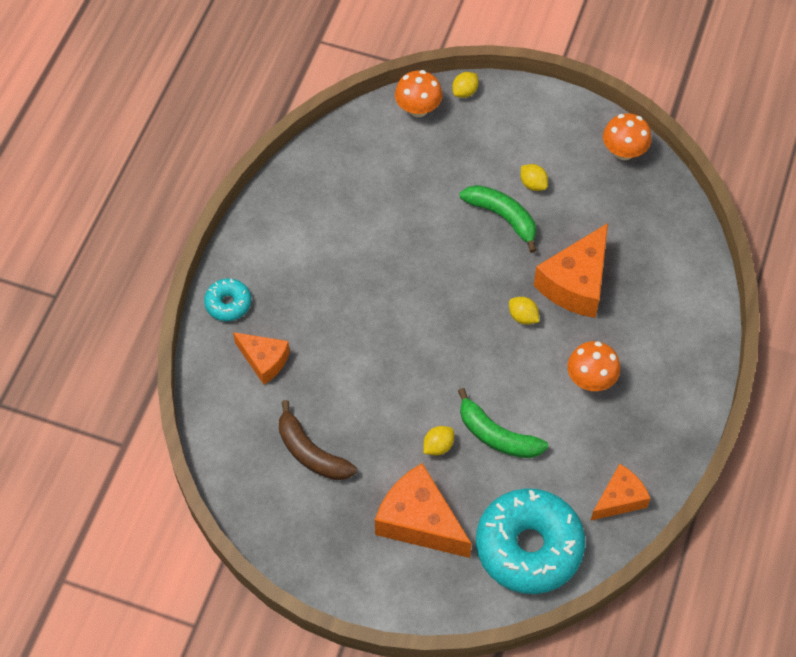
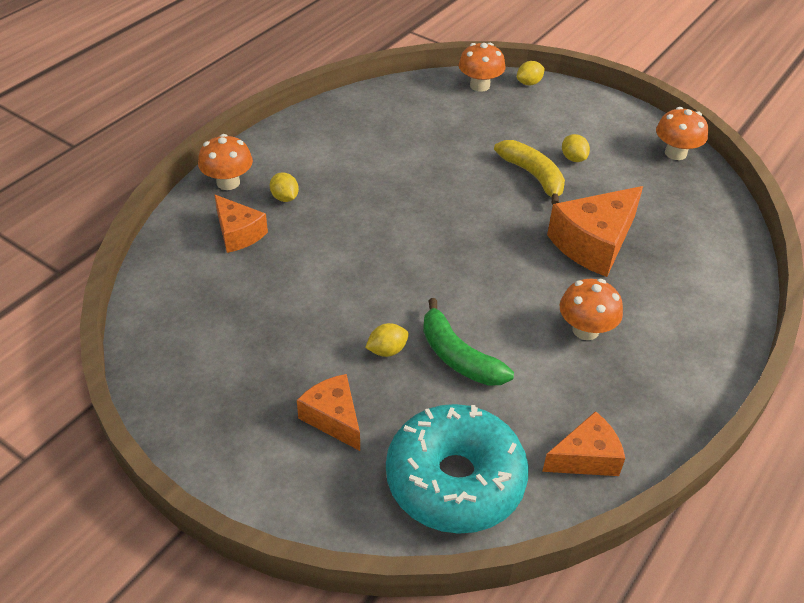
camera: 15 degrees right, 15 degrees down
turquoise donut [204,278,251,321] -> orange mushroom [198,134,253,190]
brown banana [279,400,357,480] -> none
orange cheese [375,463,472,558] -> orange cheese [297,374,360,451], size x0.61
green banana [460,185,536,253] -> yellow banana [494,140,565,205]
yellow lemon [509,297,539,325] -> yellow lemon moved to [270,172,299,202]

